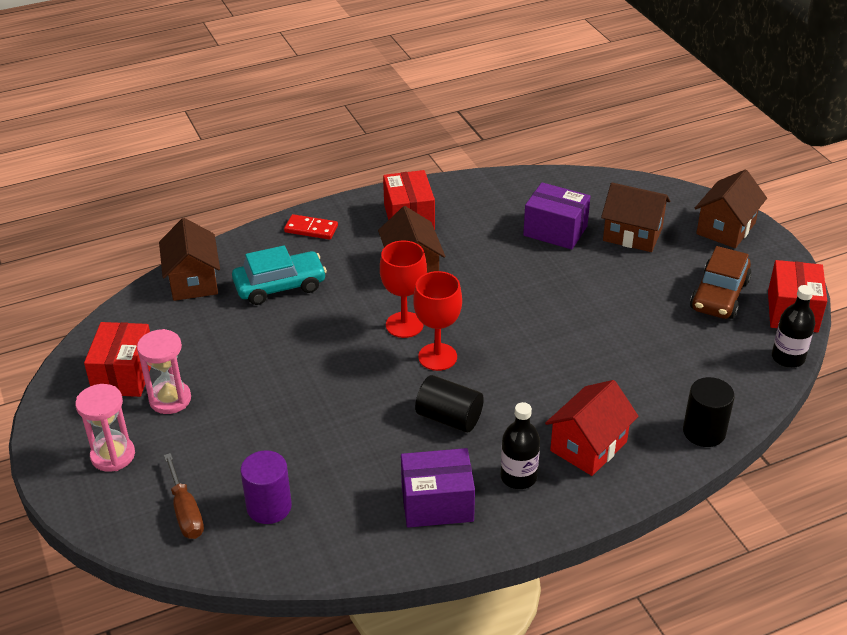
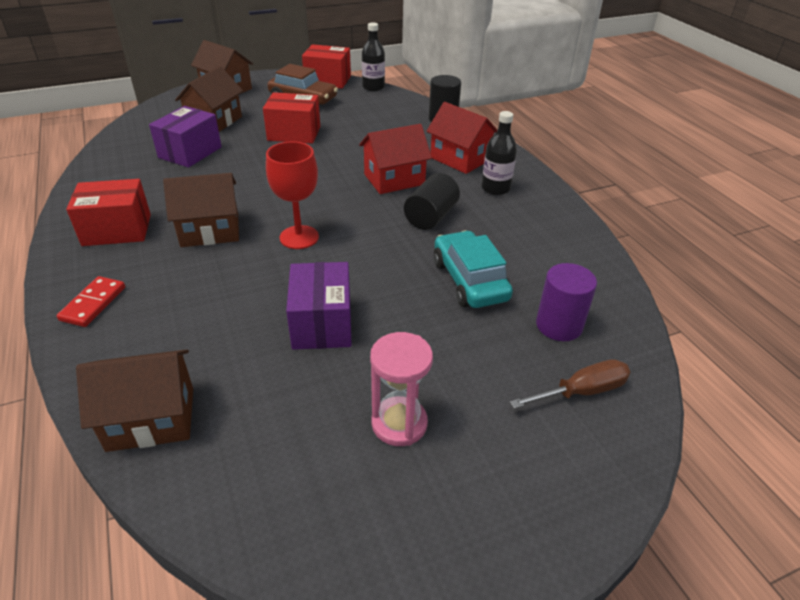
camera: 90 degrees left, 0 degrees up
pink hourglass [75,384,135,472] -> none
red box [84,322,151,397] -> red box moved to [263,92,320,144]
turquoise car [232,245,327,305] -> turquoise car moved to [434,230,513,308]
purple box [401,448,475,528] -> purple box moved to [286,262,351,350]
red goblet [413,271,462,371] -> none
none -> red house [359,124,432,194]

